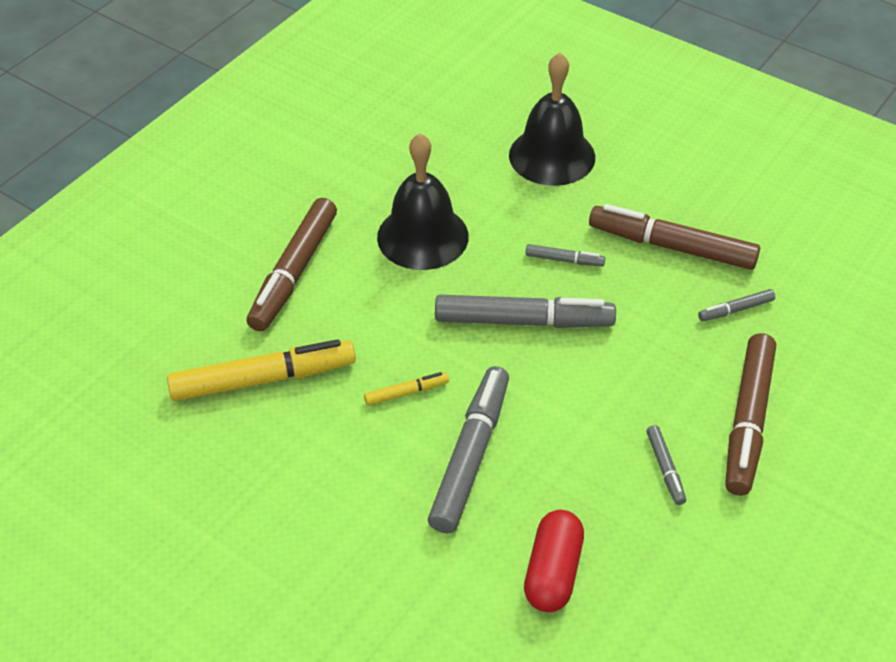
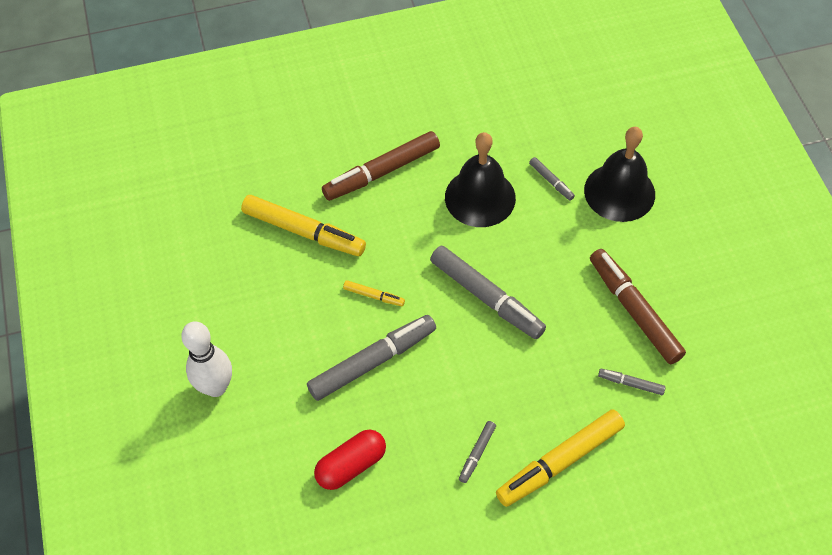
camera: 40 degrees right, 10 degrees up
grey marker [525,244,605,266] -> grey marker moved to [529,157,575,200]
brown marker [725,333,776,496] -> yellow marker [496,409,625,507]
none -> white bowling pin [181,321,232,397]

